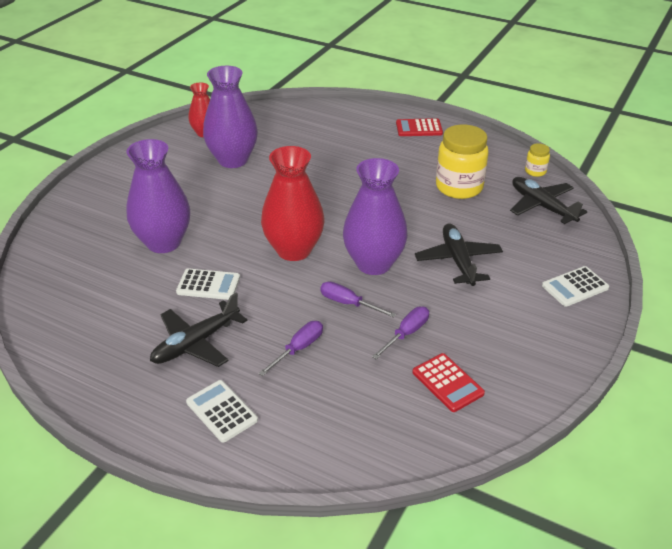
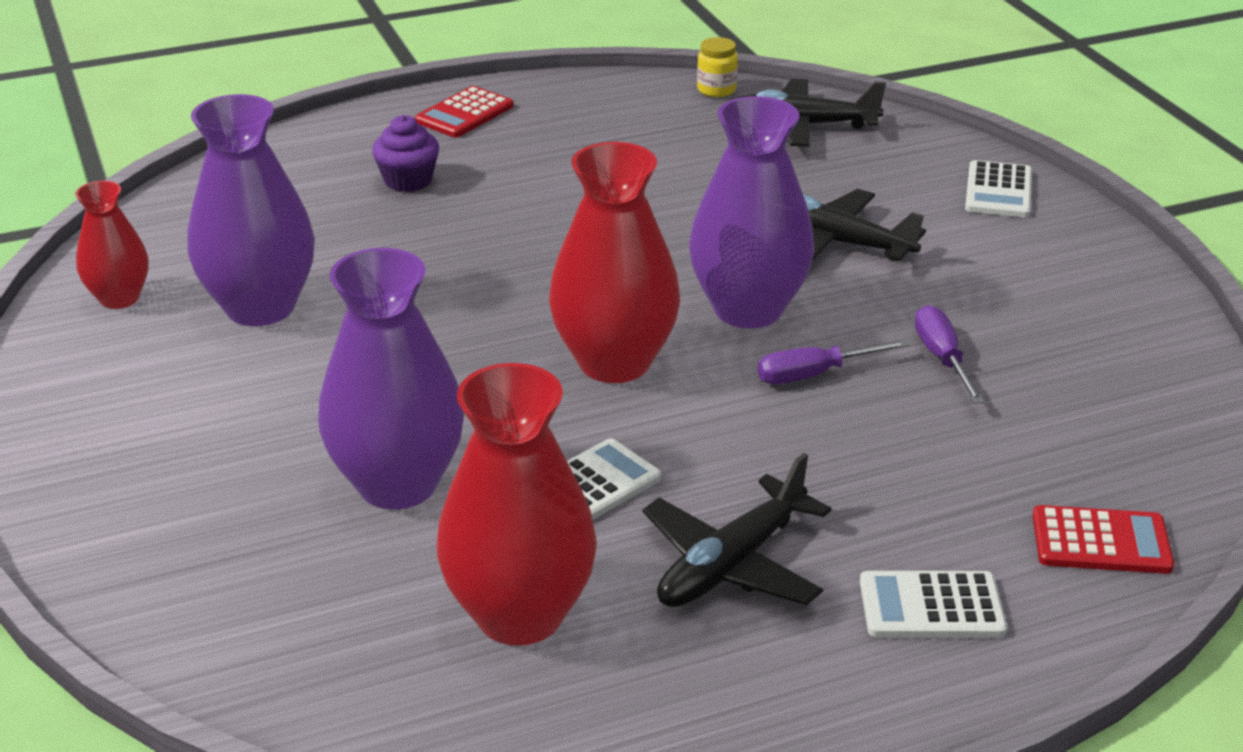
camera: 50 degrees left, 5 degrees down
black plane [150,293,247,367] -> black plane turned 45 degrees clockwise [642,453,832,607]
purple screwdriver [258,321,323,376] -> none
red calculator [413,353,485,412] -> red calculator moved to [1032,505,1174,574]
yellow jar [436,125,489,199] -> none
none -> purple cupcake [372,115,439,192]
none -> red vase [437,363,597,646]

